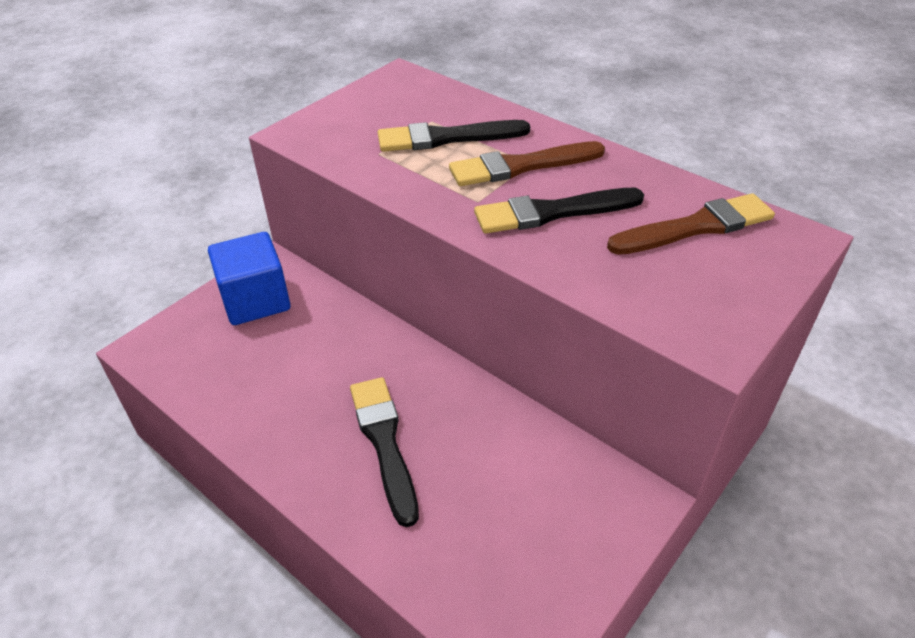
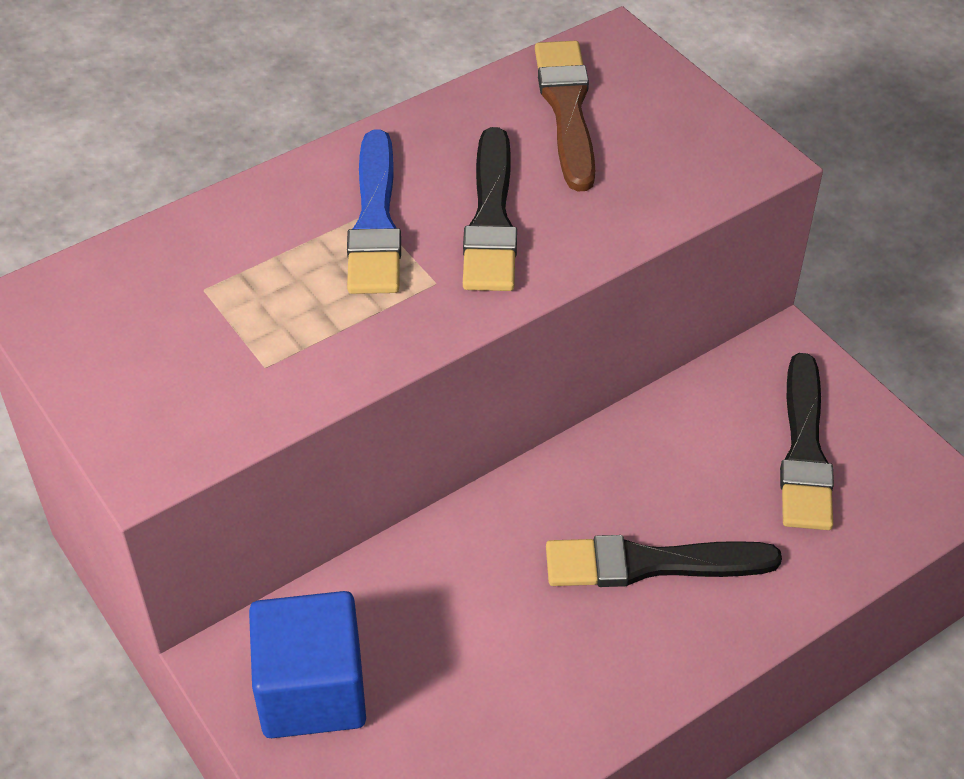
camera: 75 degrees left, 5 degrees up
black brush [378,120,530,152] -> black brush moved to [780,353,834,530]
brown brush [449,141,605,186] -> blue brush [347,129,401,294]

